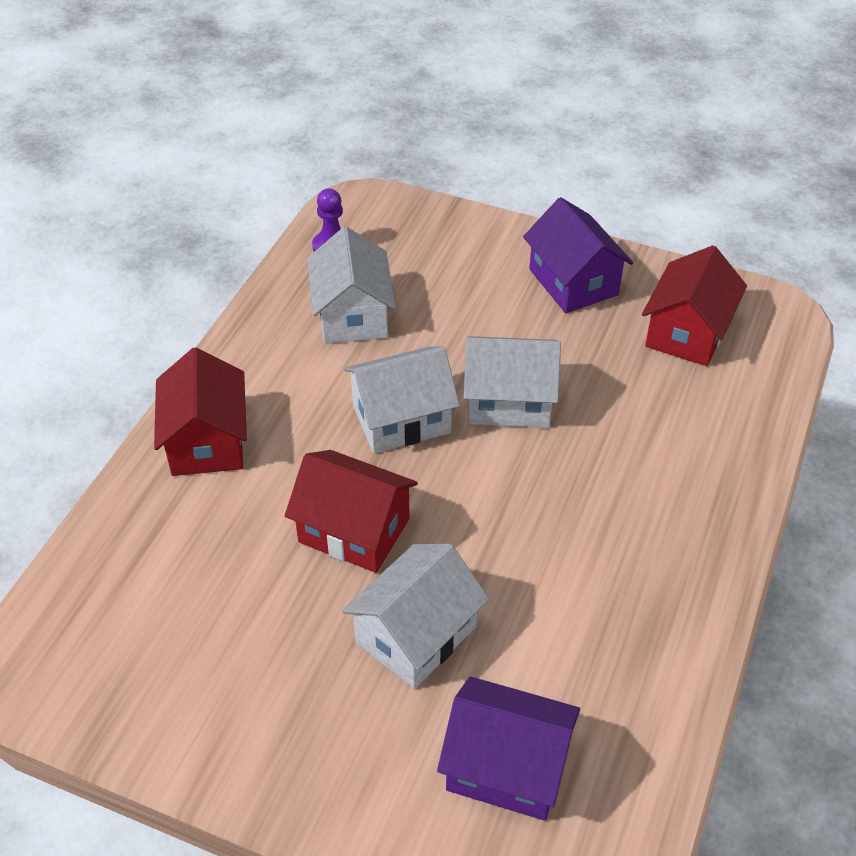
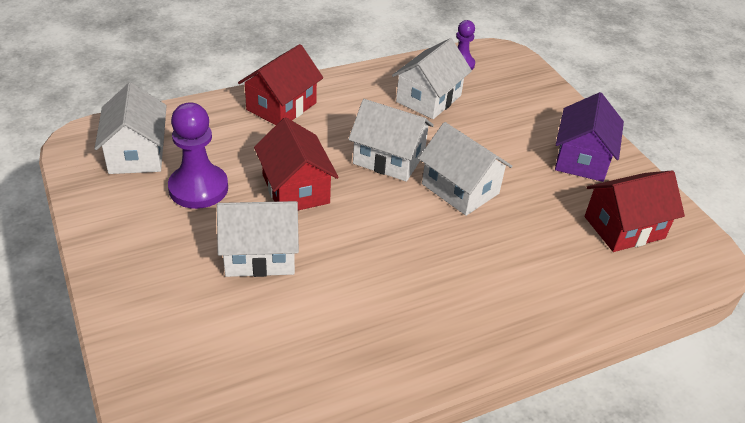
camera: 40 degrees right, 5 degrees down
purple house [437,676,580,821] -> none
none -> white house [95,83,167,174]
none -> purple pawn [168,103,228,209]

